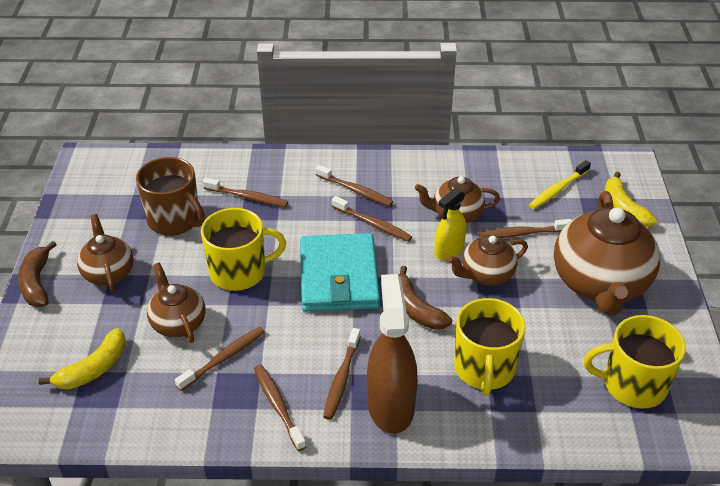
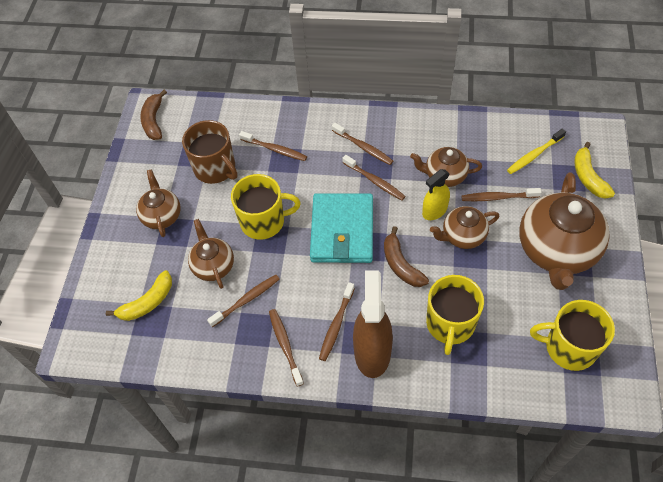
camera: 10 degrees right, 15 degrees up
brown banana [18,241,57,307] -> brown banana moved to [140,90,167,140]

